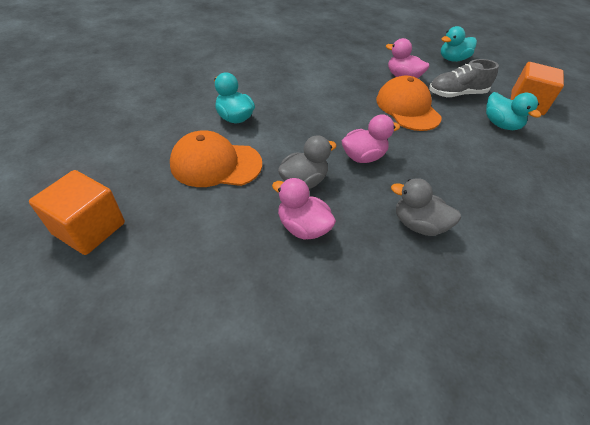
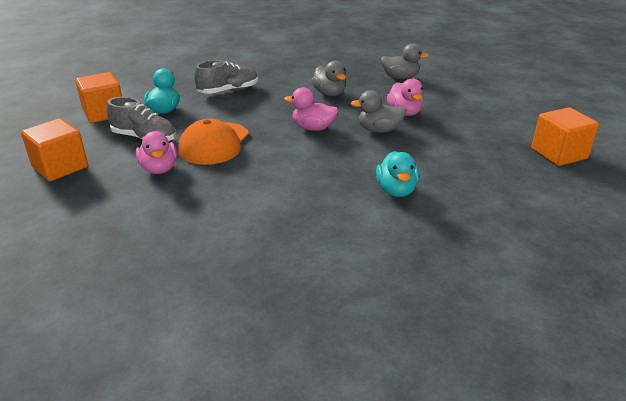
camera: 140 degrees left, 15 degrees down
orange cap [170,131,262,187] -> none
turquoise duck [441,26,477,62] -> orange cube [21,118,88,181]
none -> grey shoe [194,60,258,94]
none -> grey duck [381,44,429,79]

